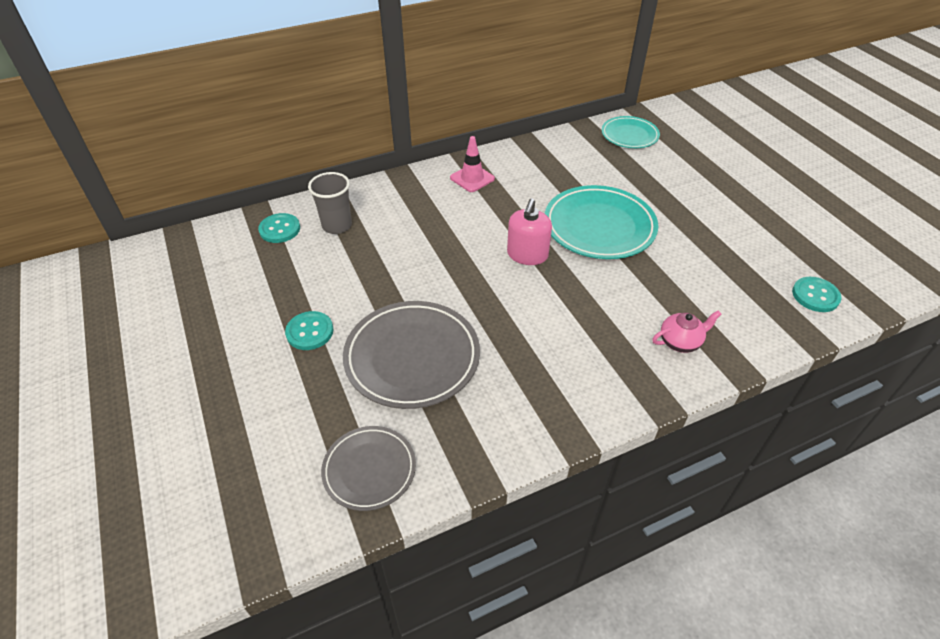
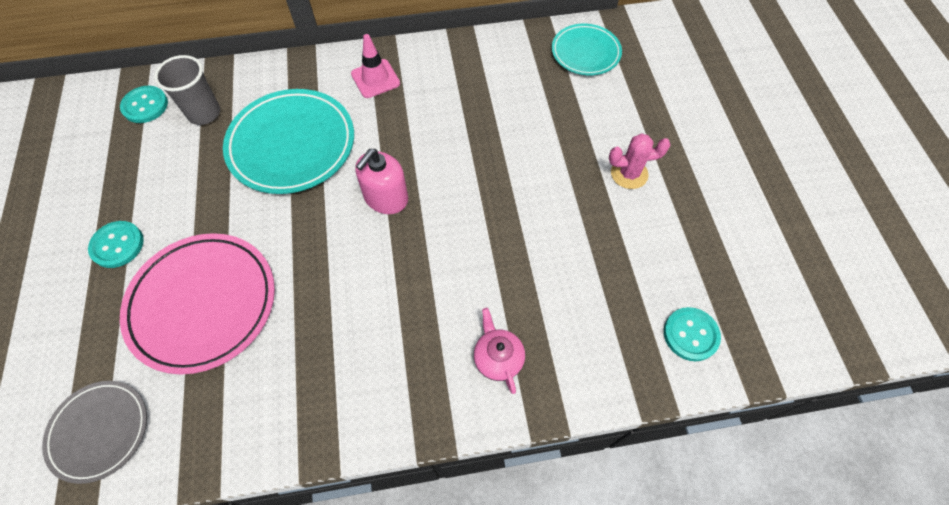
camera: 15 degrees right, 15 degrees up
grey plate [343,301,480,409] -> pink plate [120,233,275,374]
turquoise plate [545,185,658,259] -> turquoise plate moved to [223,89,354,194]
pink teapot [652,310,722,353] -> pink teapot turned 105 degrees counterclockwise [474,308,525,394]
none -> pink cactus [609,133,670,189]

